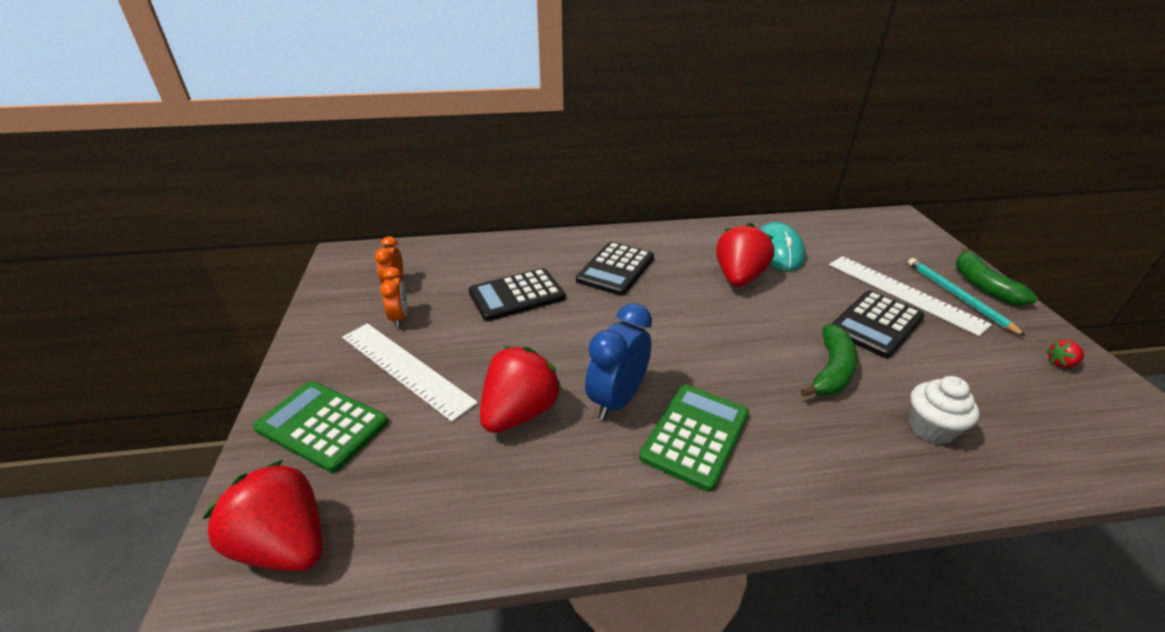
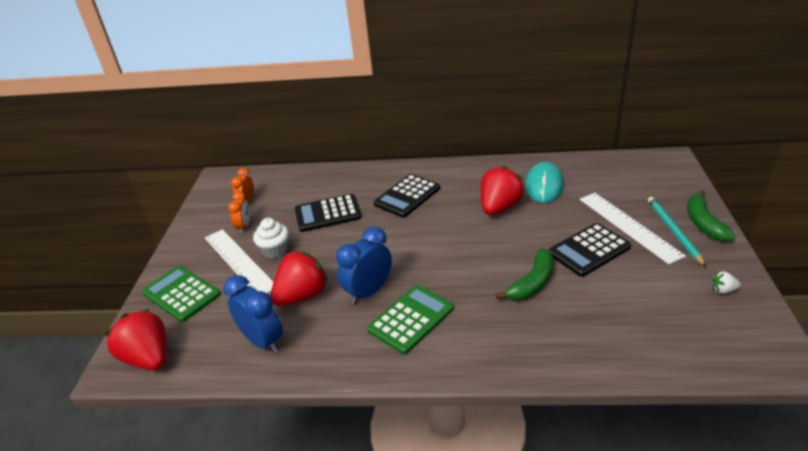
camera: 15 degrees right, 0 degrees up
white cupcake [909,376,980,444] -> white cupcake moved to [253,218,289,259]
red strawberry [1047,340,1084,368] -> white strawberry [712,271,741,294]
none -> blue clock [224,275,283,354]

